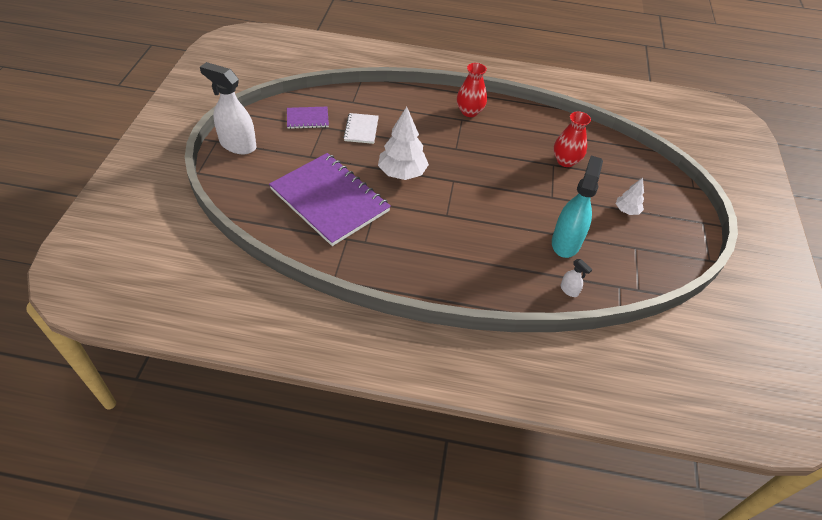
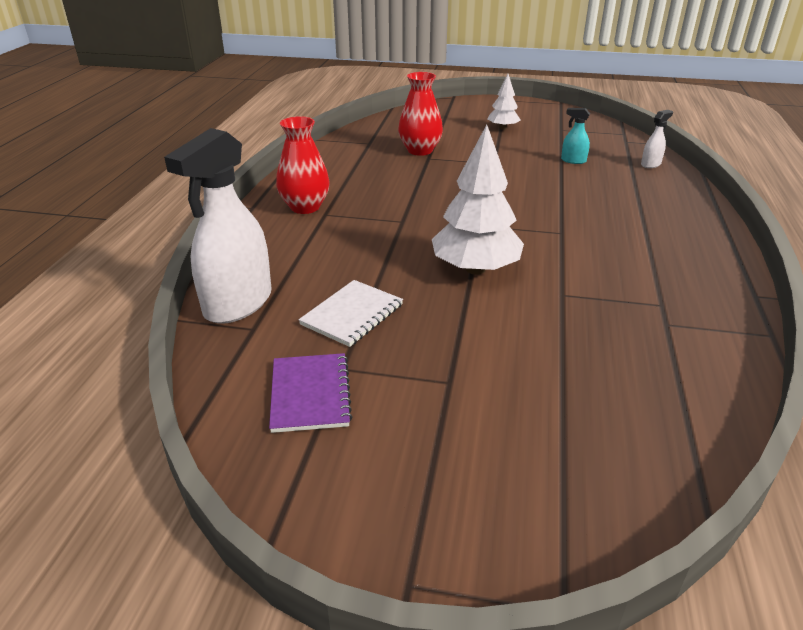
camera: 85 degrees left, 15 degrees down
white spray bottle [200,62,257,154] -> white spray bottle moved to [164,128,272,324]
purple notebook [269,153,391,246] -> none
white notebook [343,113,379,144] -> white notebook turned 60 degrees counterclockwise [298,280,403,347]
turquoise spray bottle [552,156,603,258] -> turquoise spray bottle [561,108,590,164], size x0.44

